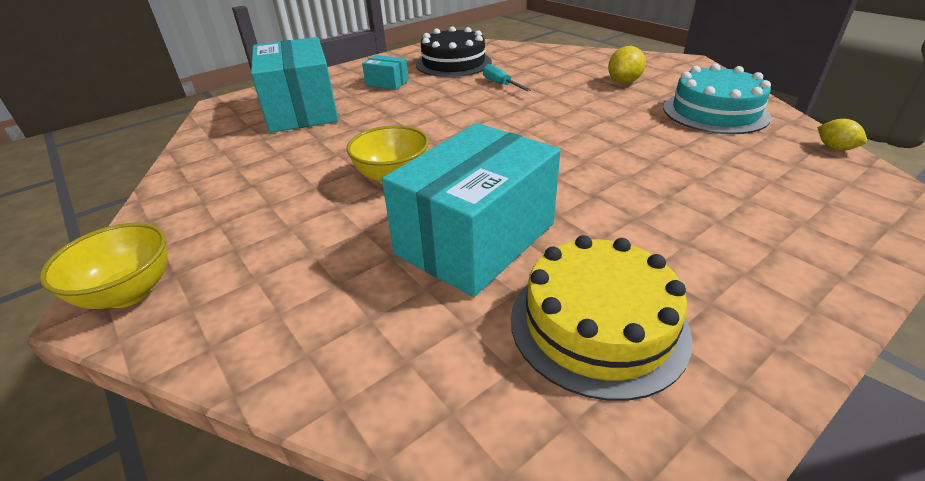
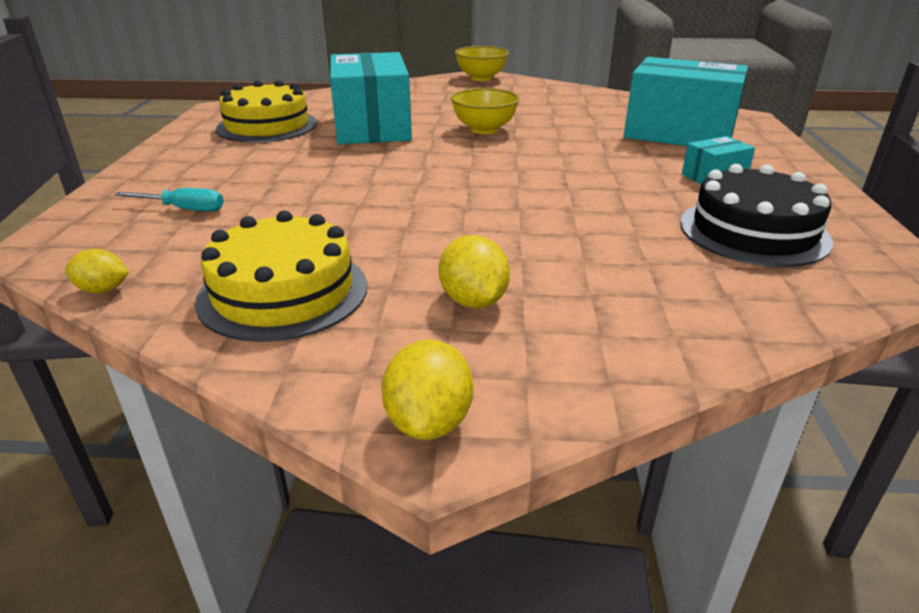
camera: 130 degrees right, 5 degrees down
turquoise screwdriver [483,64,531,91] -> turquoise screwdriver moved to [114,188,224,211]
turquoise cake [663,64,771,134] -> yellow cake [195,210,367,342]
none -> yellow lemon [381,340,473,440]

